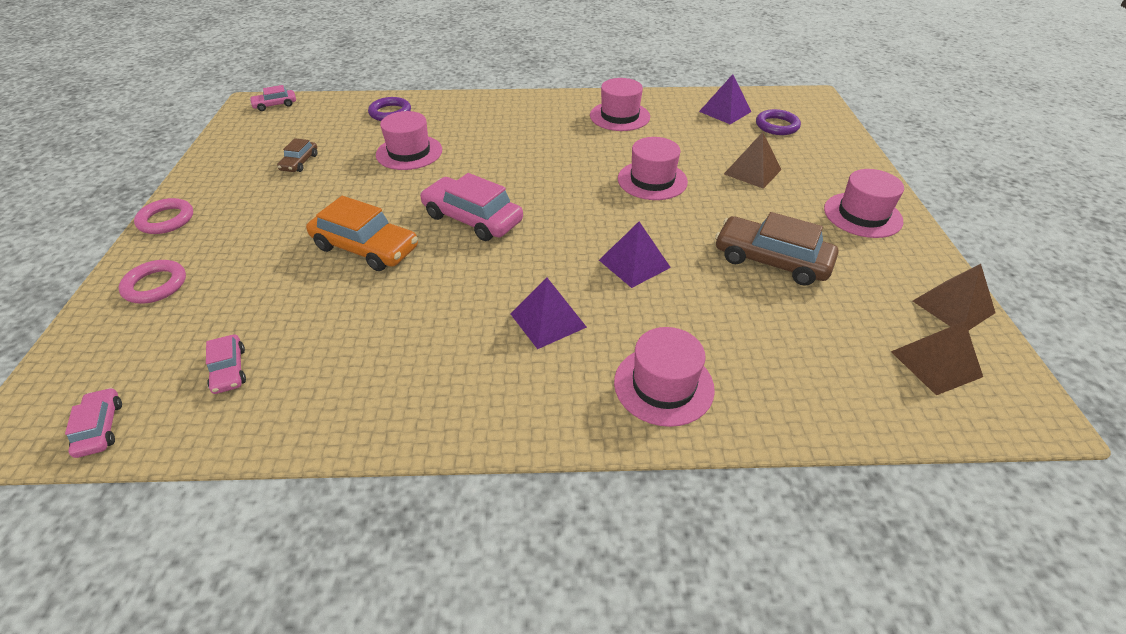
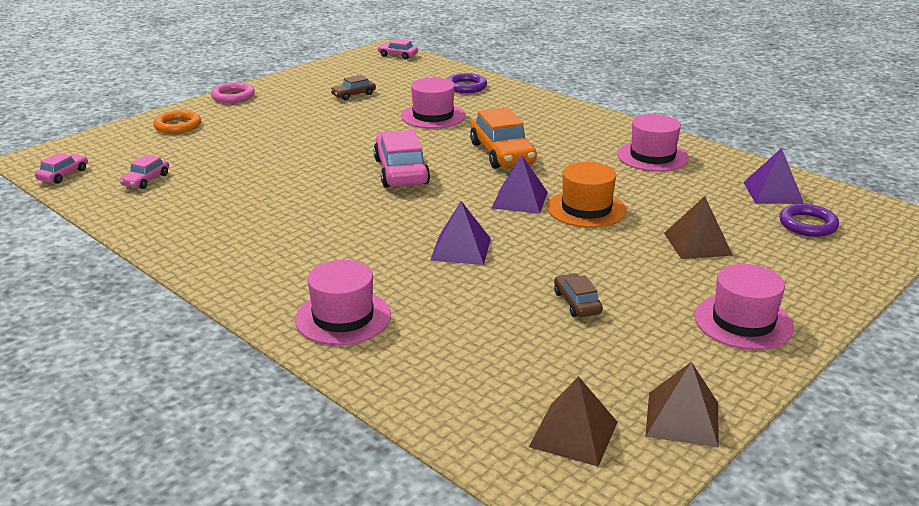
camera: 45 degrees right, 15 degrees down
pink ring [119,260,186,304] -> orange ring [153,110,201,134]
orange car [306,196,418,271] -> orange car moved to [470,107,537,169]
purple pyramid [510,278,587,349] -> purple pyramid moved to [492,155,548,214]
pink hat [618,137,688,200] -> orange hat [547,162,627,228]
brown car [715,212,838,286] -> brown car [554,273,603,317], size x0.52

